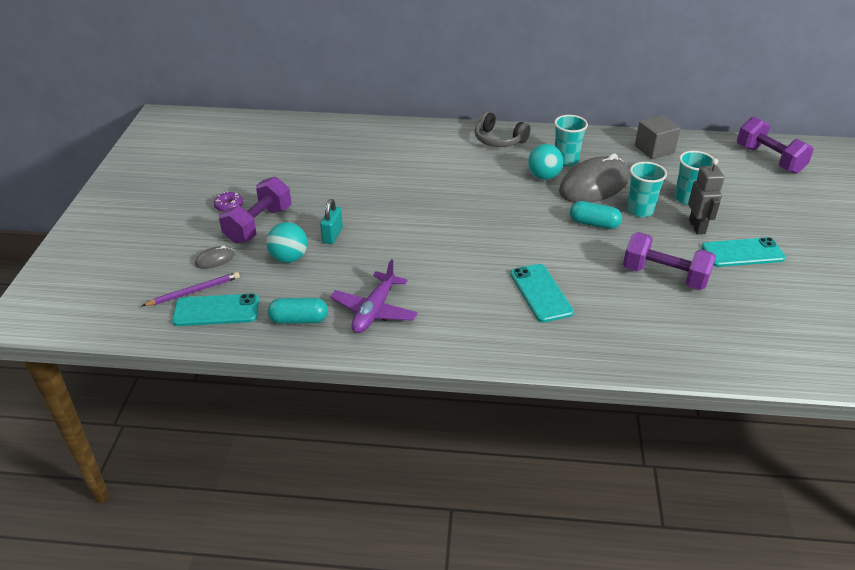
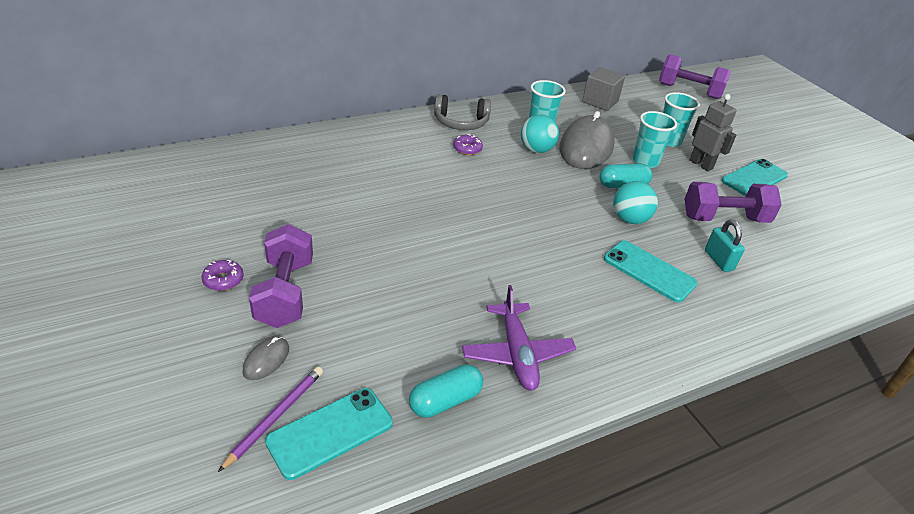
camera: 35 degrees left, 0 degrees up
turquoise ball [266,222,307,263] -> turquoise ball moved to [613,181,658,224]
turquoise padlock [320,199,343,244] -> turquoise padlock moved to [705,219,745,272]
none -> purple donut [453,134,483,155]

